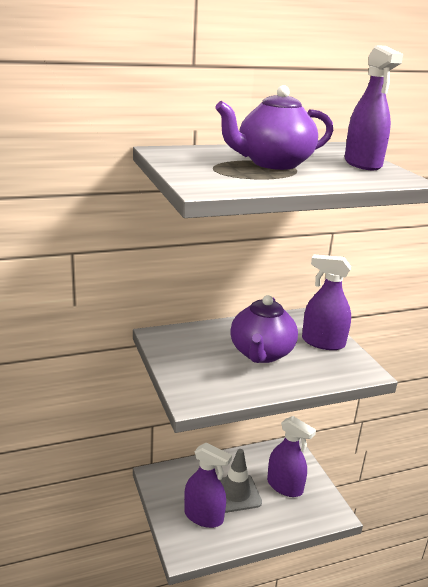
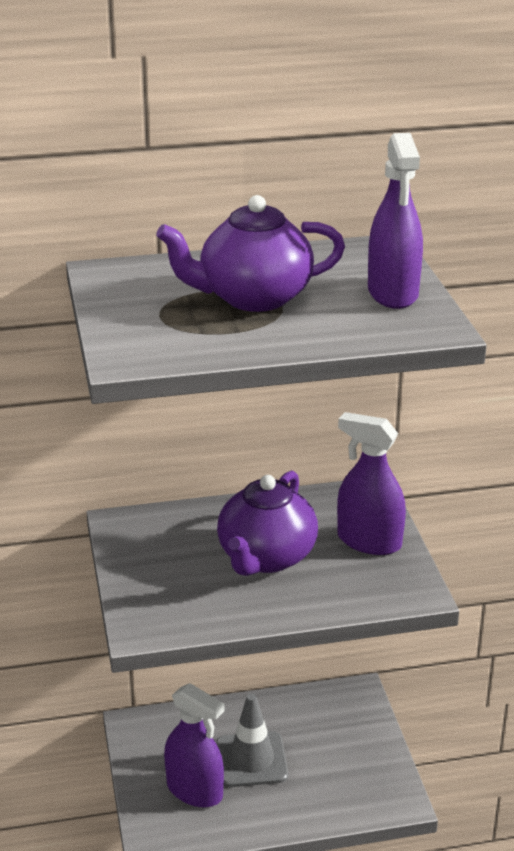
camera: 10 degrees right, 5 degrees up
purple spray bottle [267,416,316,497] -> none

